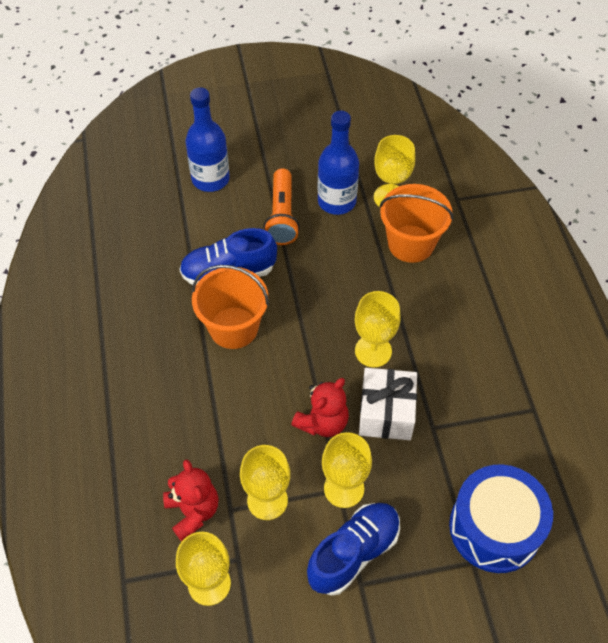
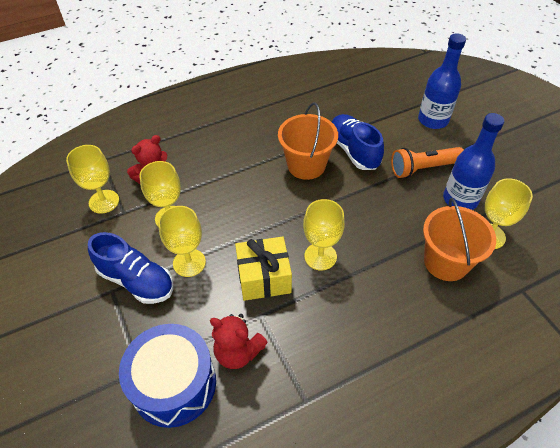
camera: 75 degrees right, 5 degrees down
red teddy bear [291,378,349,437] -> red teddy bear moved to [210,314,268,369]
white gift [359,368,417,440] -> yellow gift [235,236,292,301]

